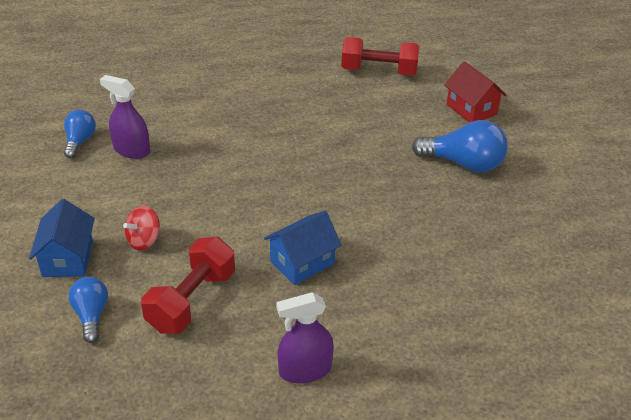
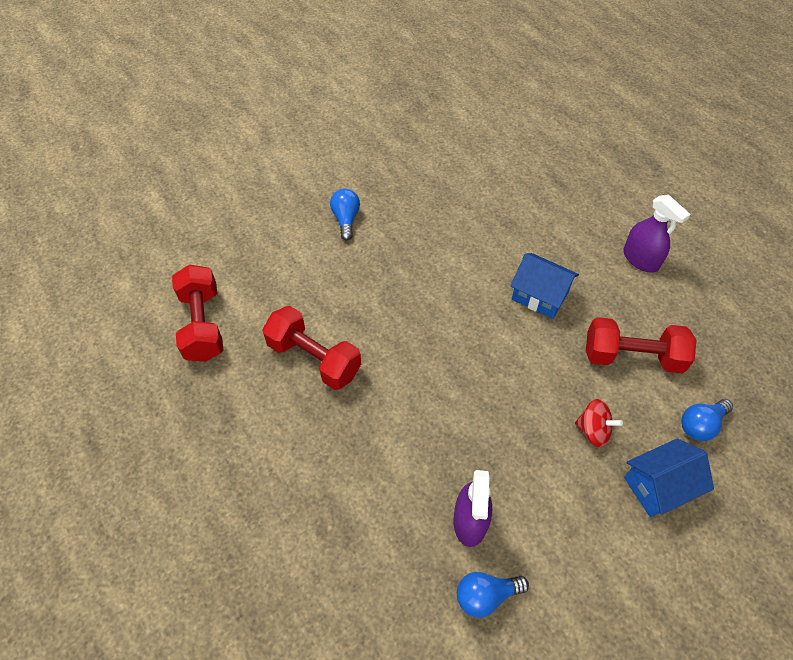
camera: 110 degrees left, 15 degrees up
blue light bulb [412,120,508,173] -> blue light bulb [330,189,360,241], size x0.60
red house [444,61,506,123] -> none
none -> red dumbbell [262,306,361,390]

